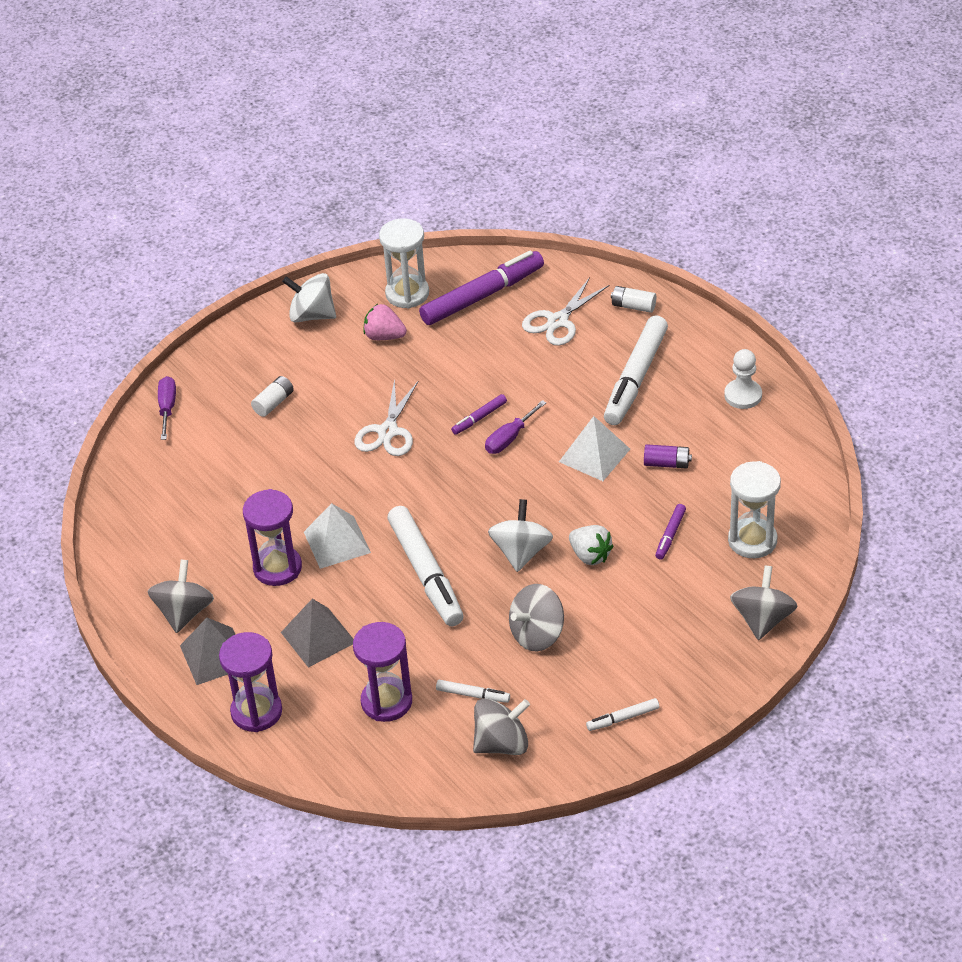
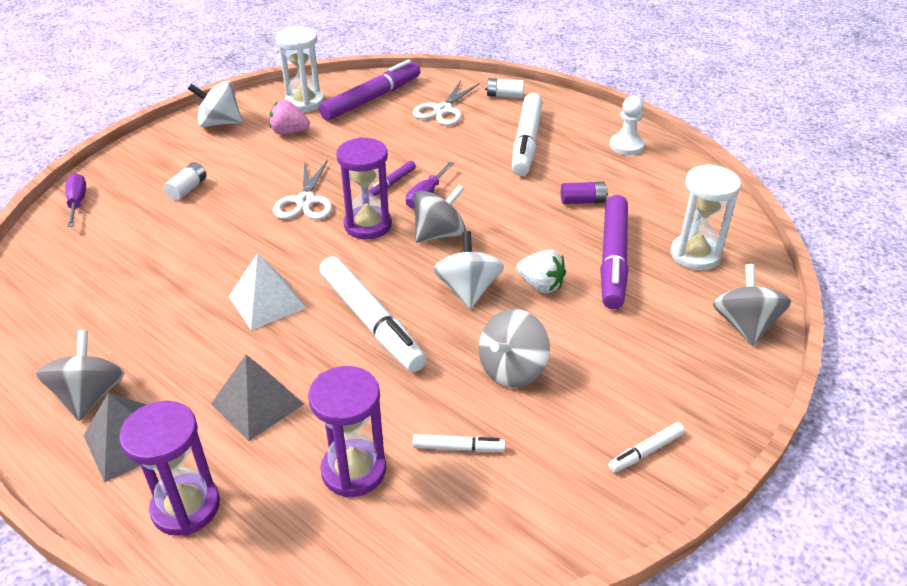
camera: 15 degrees left, 5 degrees down
purple hourglass [243,489,302,586] -> purple hourglass moved to [336,137,392,239]
grey spinning top [473,698,530,755] -> grey spinning top moved to [413,184,466,243]
white pyramid [559,416,630,481] -> none
purple marker [655,504,686,560] -> purple marker [600,195,629,309], size x2.20

